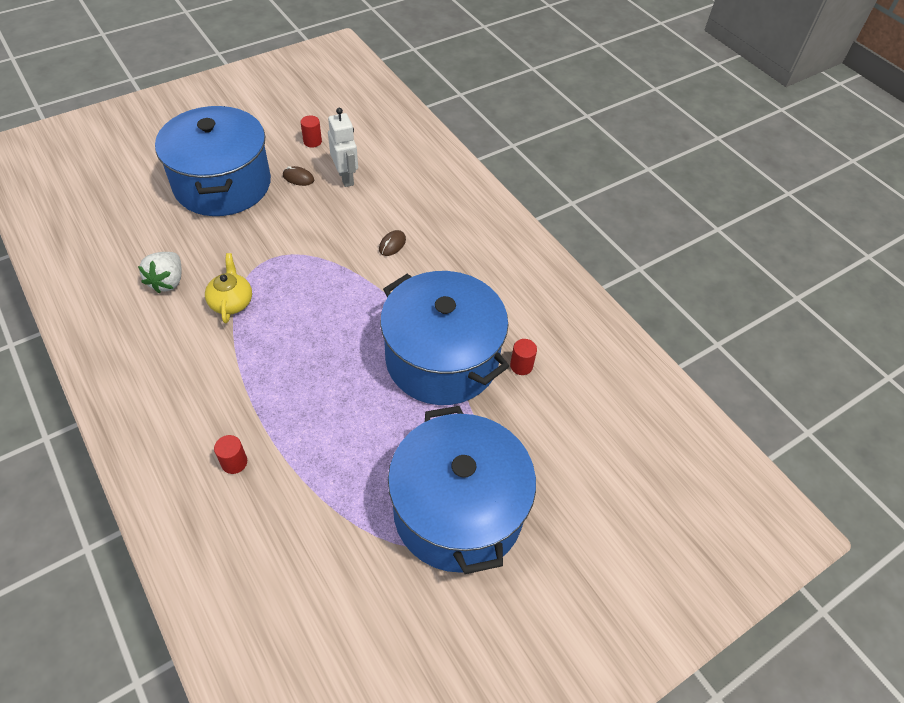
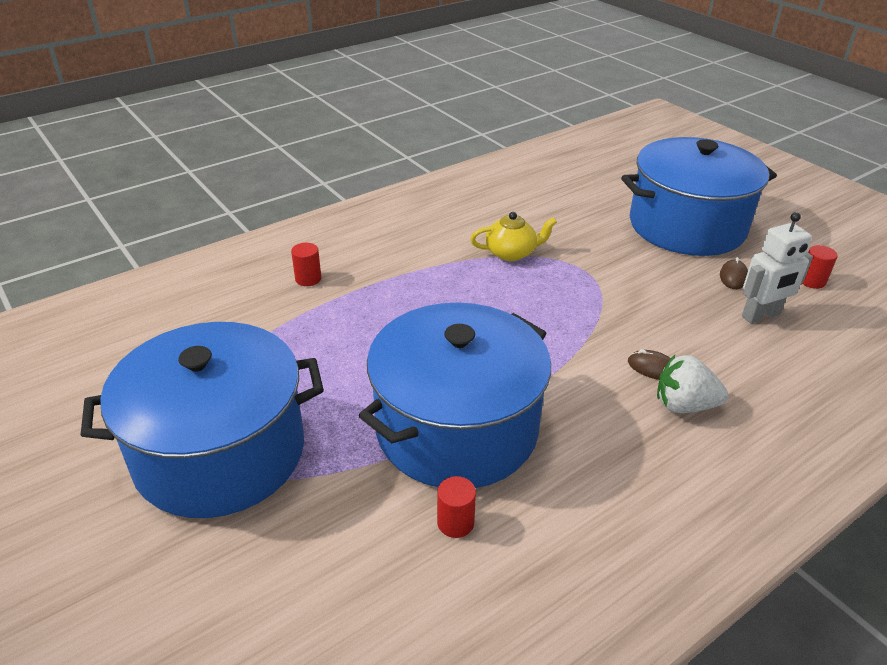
camera: 90 degrees right, 15 degrees down
white strawberry [138,252,181,293] -> white strawberry moved to [657,355,728,413]

